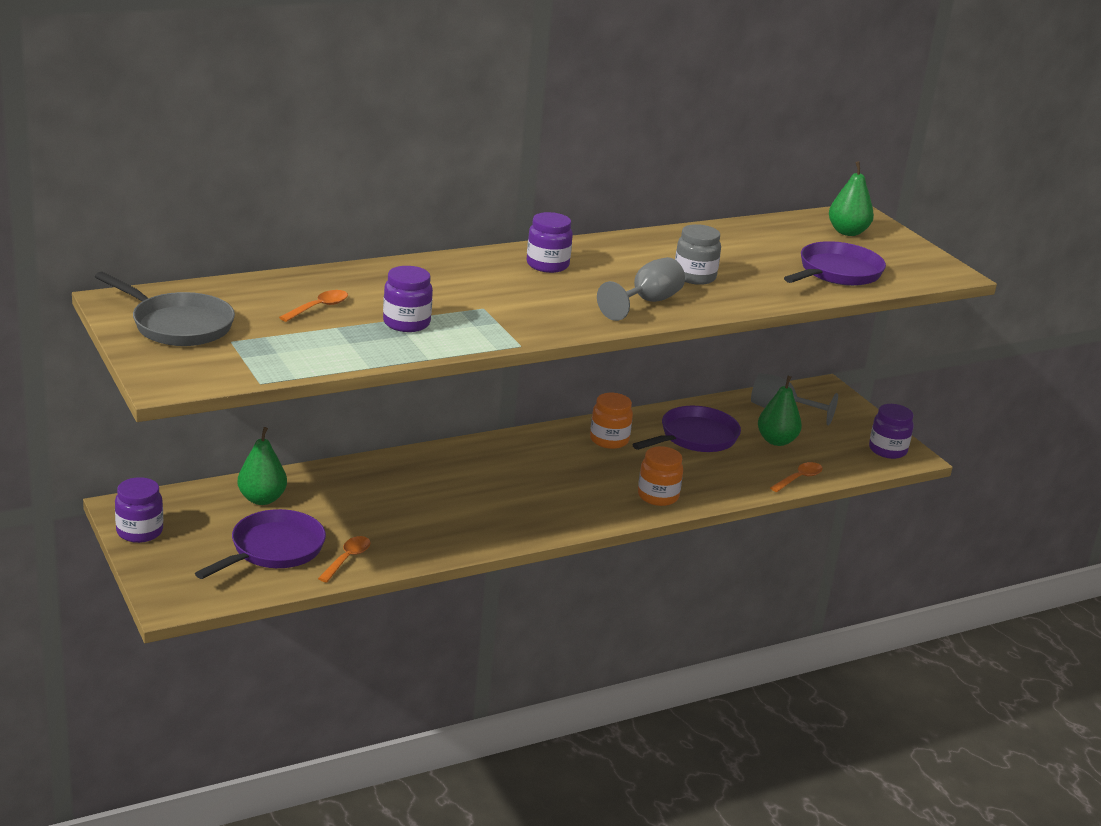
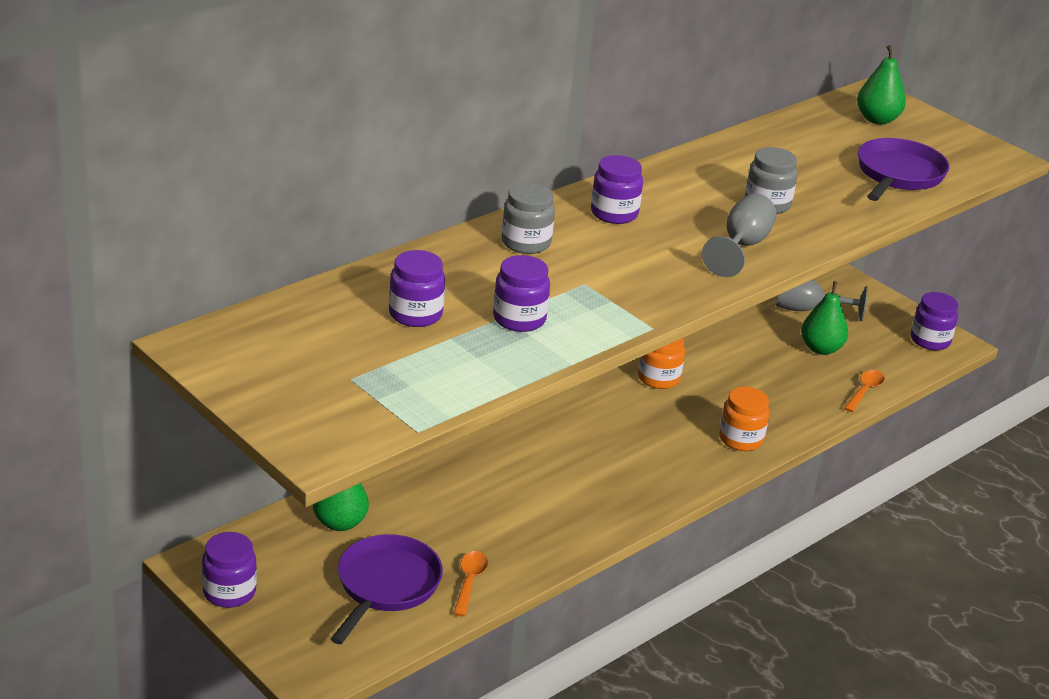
camera: 15 degrees left, 5 degrees up
grey pan [95,272,235,346] -> none
orange spoon [279,290,348,322] -> purple jar [389,250,445,327]
purple pan [632,406,741,452] -> none
none -> grey jar [502,183,555,254]

